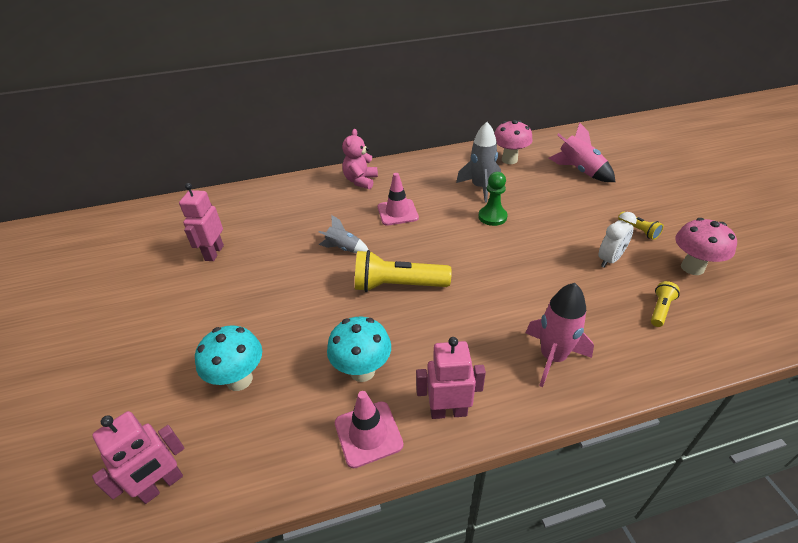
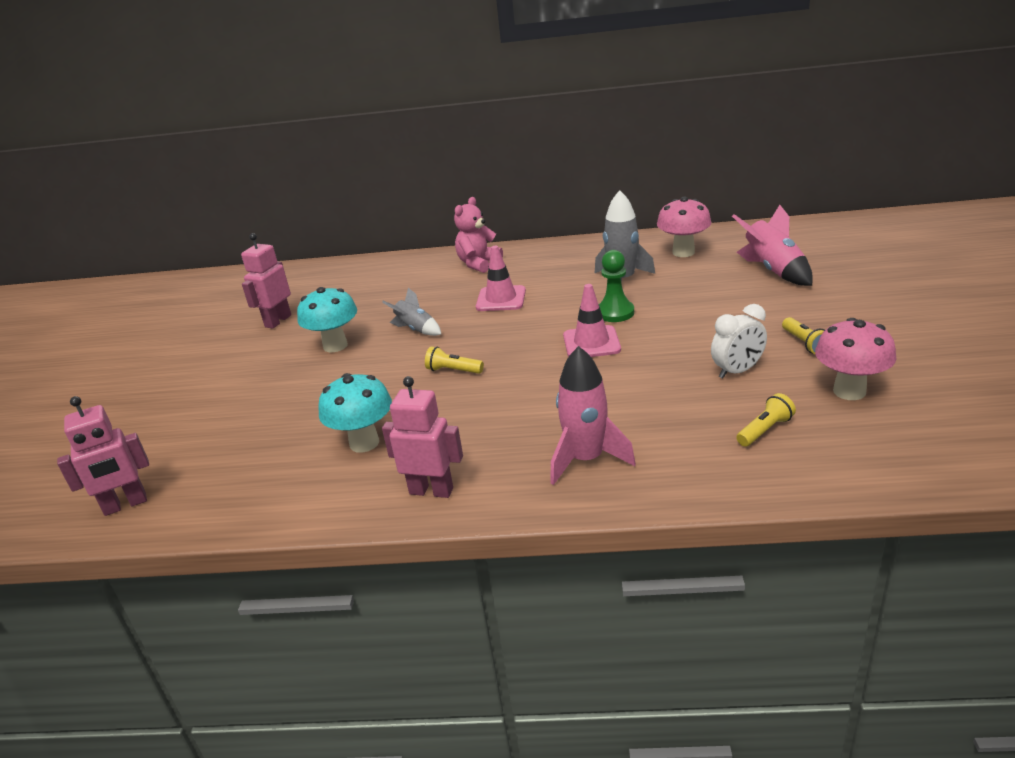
camera: 20 degrees right, 10 degrees down
turquoise mushroom [195,325,262,391] -> turquoise mushroom moved to [297,287,357,352]
pink traffic cone [335,391,403,468] -> pink traffic cone moved to [563,284,621,357]
yellow flashlight [355,250,452,292] -> yellow flashlight [425,347,484,374], size x0.49

